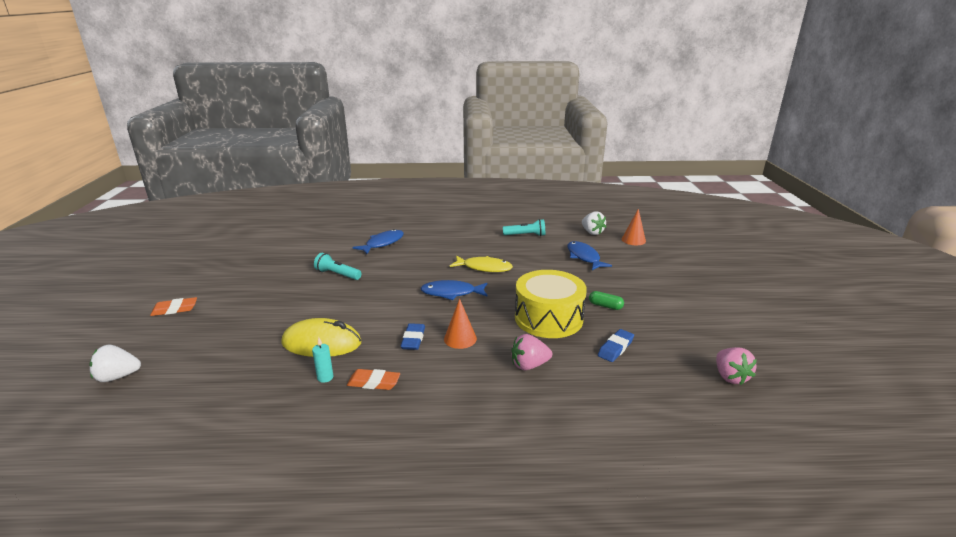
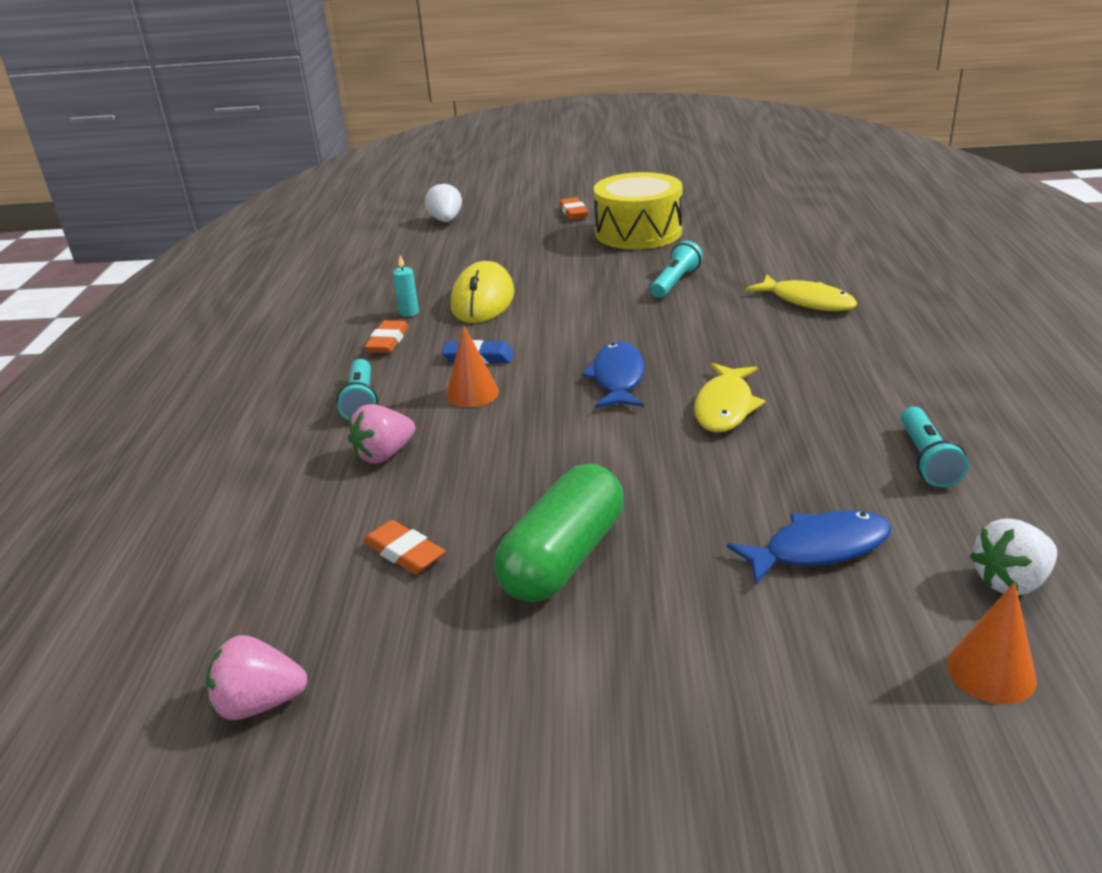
camera: 95 degrees right, 5 degrees up
blue fish [353,229,404,254] -> yellow fish [746,275,857,311]
pink strawberry [511,334,552,370] -> pink strawberry turned 120 degrees counterclockwise [348,404,415,464]
yellow drum [515,270,587,338] -> yellow drum moved to [594,172,683,249]
green capsule [589,291,624,310] -> green capsule [494,464,624,602], size x2.26
blue eraser [598,329,634,362] -> orange eraser [363,520,445,574]
none -> turquoise flashlight [336,359,378,420]

